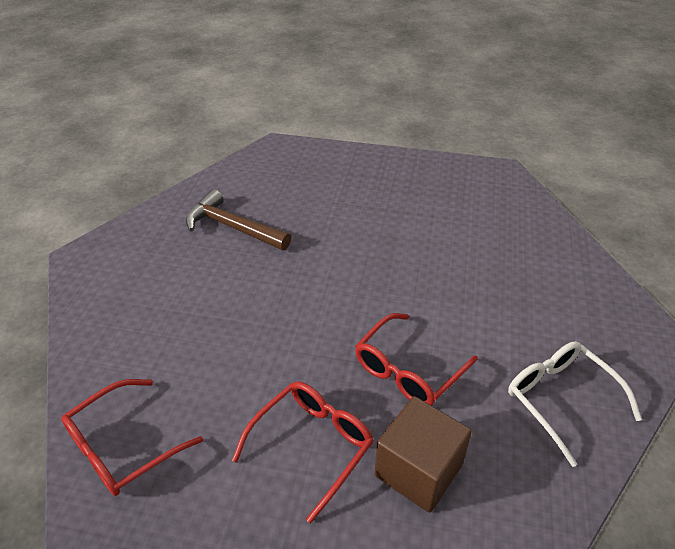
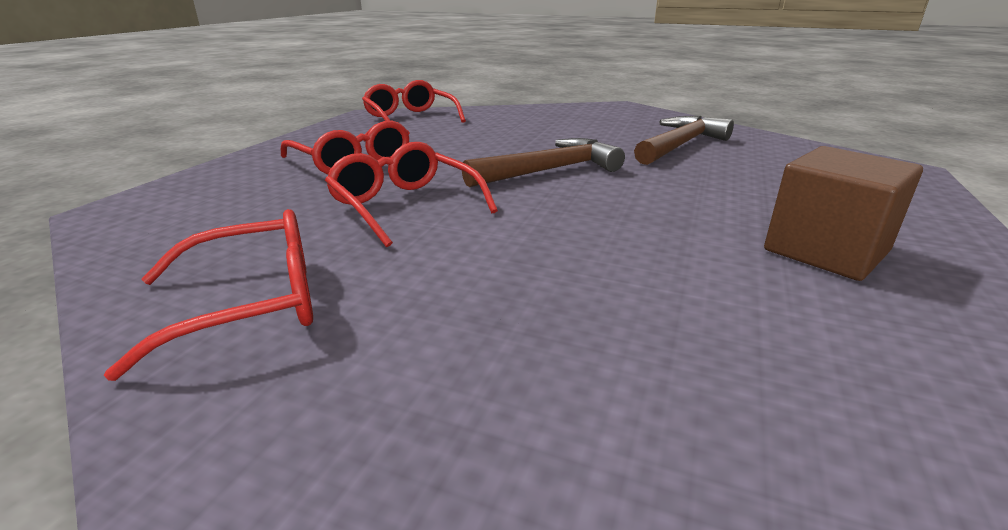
camera: 100 degrees right, 15 degrees down
brown cube [374,396,472,513] -> brown cube moved to [764,146,923,281]
white glasses [508,341,642,467] -> red glasses [104,209,313,381]
none -> brown hammer [462,138,625,187]

